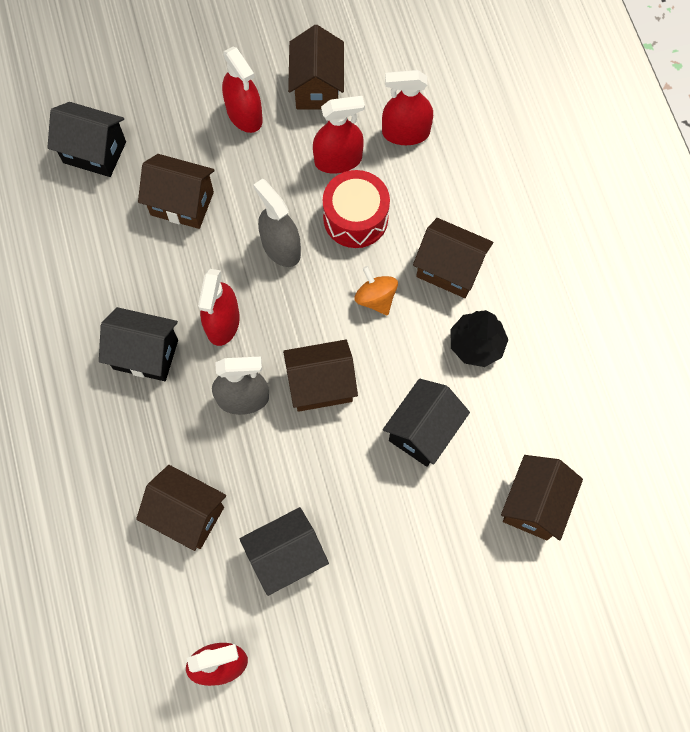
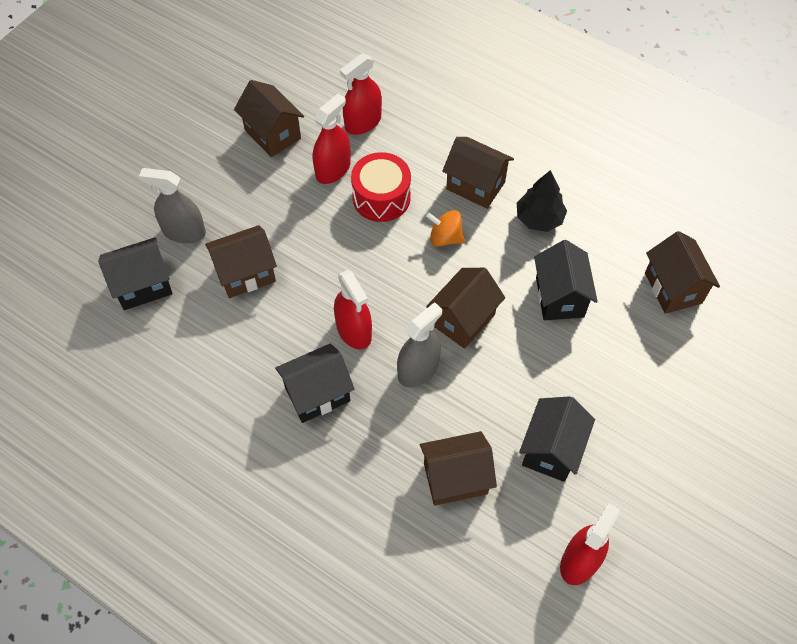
camera: 40 degrees left, 10 degrees down
red spray bottle [222,47,263,133] -> none
grey spray bottle [253,179,301,267] -> grey spray bottle moved to [139,168,206,243]
brown house [413,218,493,298] -> brown house turned 45 degrees clockwise [442,137,514,209]

